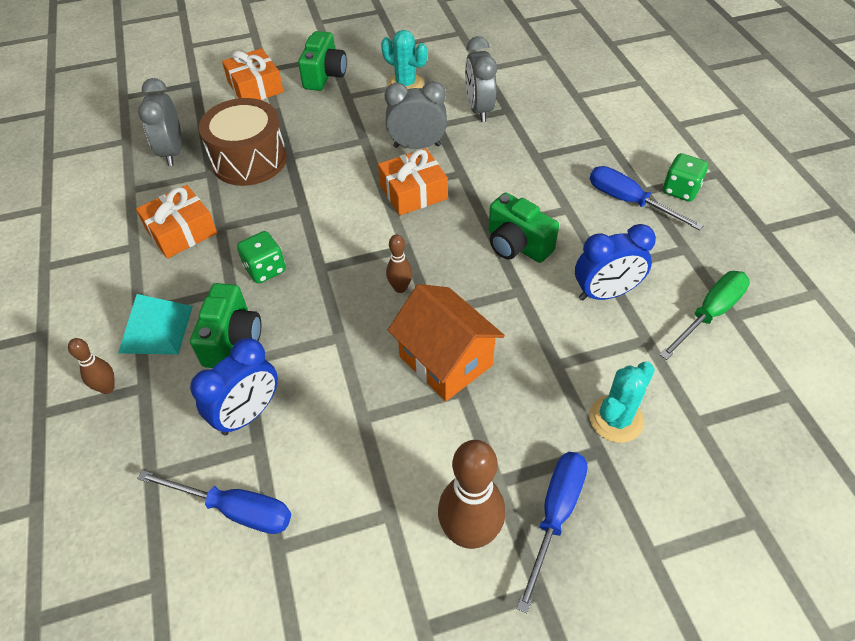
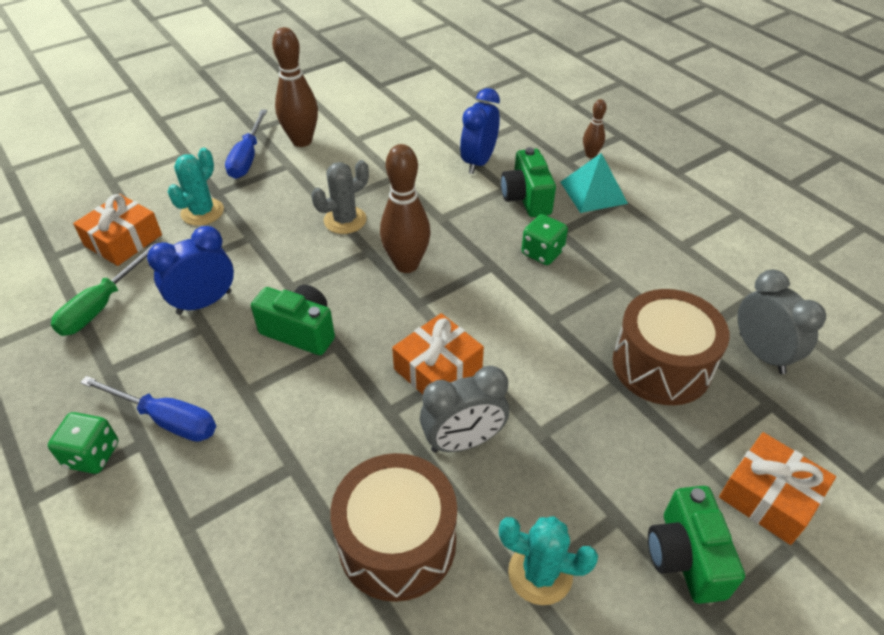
camera: 160 degrees right, 5 degrees down
orange gift [136,185,217,258] -> orange gift moved to [73,194,162,266]
blue screwdriver [137,470,291,534] -> none
brown bowling pin [386,235,412,293] -> brown bowling pin [380,144,430,273], size x1.94
orange house [388,284,505,401] -> grey cactus [311,160,369,234]
grey clock [465,36,497,122] -> brown drum [330,453,457,602]

